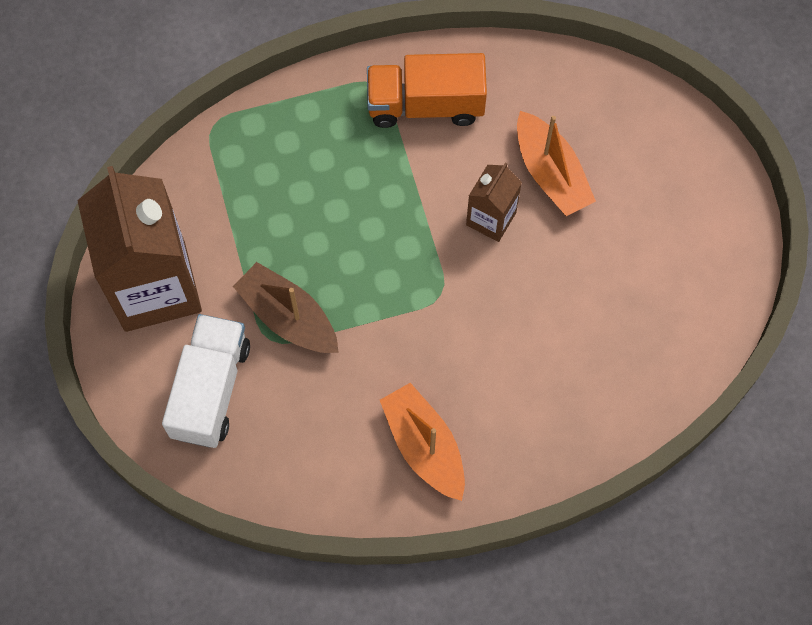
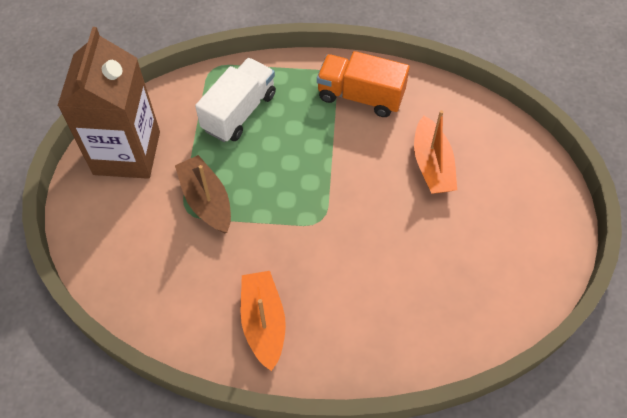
camera: 20 degrees right, 10 degrees down
white truck [162,314,250,448] -> white truck moved to [195,58,276,142]
brown carton [466,163,522,242] -> none

